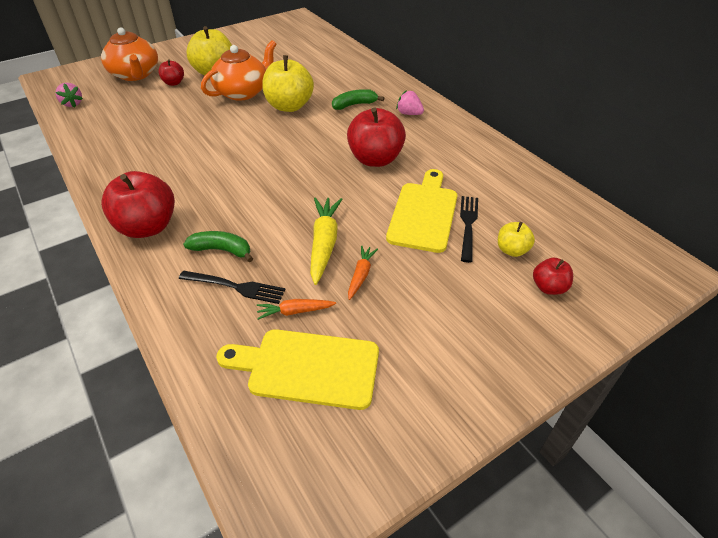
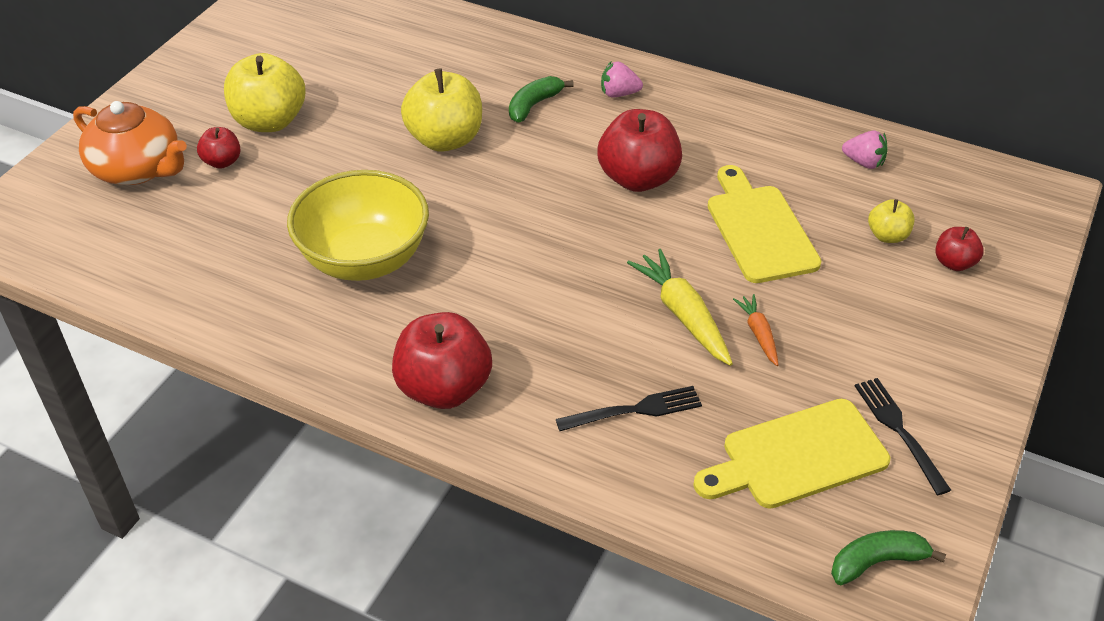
camera: 30 degrees left, 0 degrees up
pink strawberry [56,83,83,107] -> pink strawberry moved to [842,130,888,169]
green banana [183,231,253,262] -> green banana moved to [831,530,946,585]
orange teapot [201,40,276,101] -> none
orange carrot [257,299,336,320] -> none
black fork [460,196,478,263] -> black fork moved to [855,378,951,495]
none -> yellow bowl [287,170,429,281]

